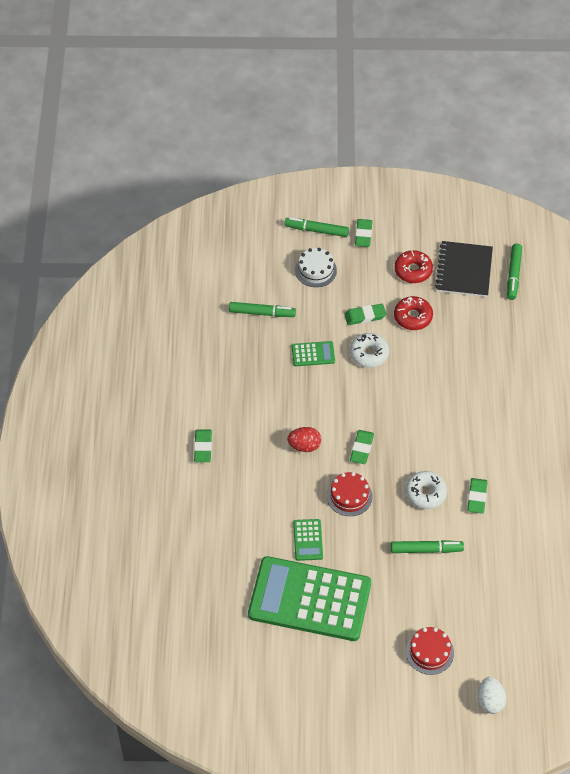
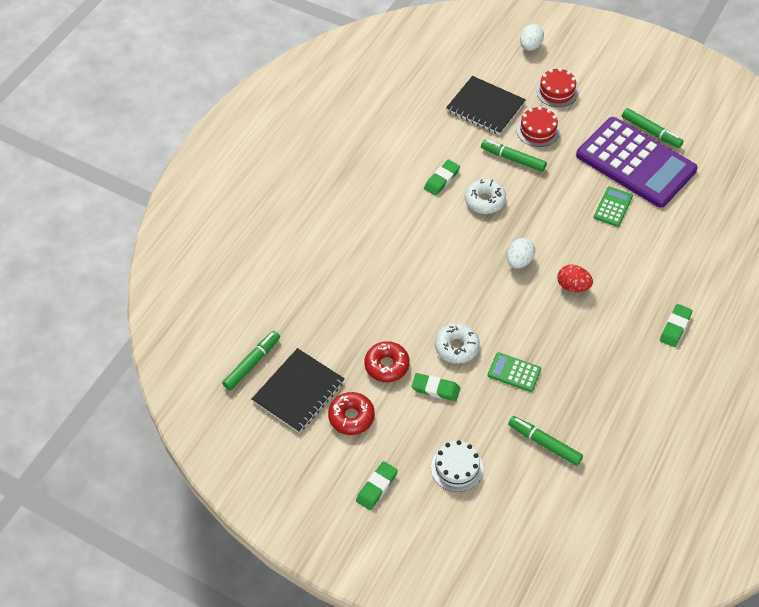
camera: 150 degrees left, 0 degrees up
green calculator [248,556,371,641] -> purple calculator [576,117,697,208]
green marker [285,218,349,237] -> green marker moved to [622,108,683,148]
red cake [327,472,373,516] -> red cake moved to [517,107,560,147]
green eraser [350,430,374,464] -> white egg [507,238,535,268]
none -> black notebook [446,76,526,135]

